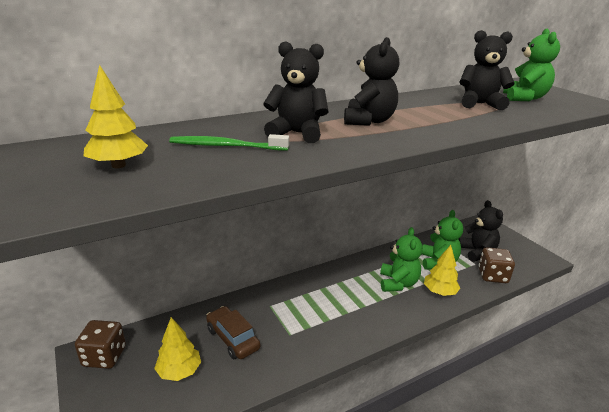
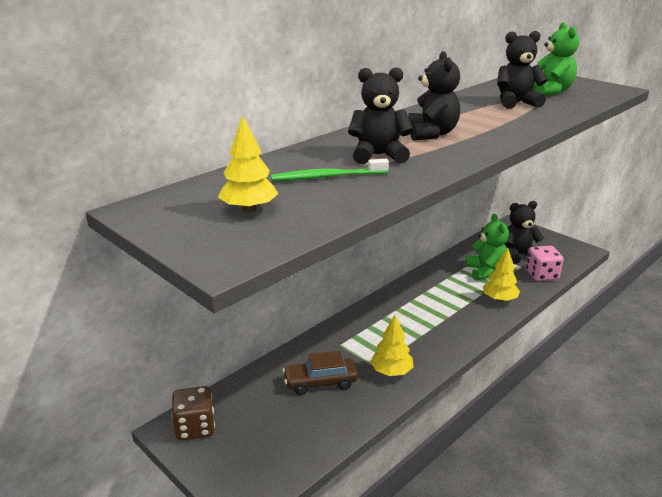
camera: 15 degrees left, 0 degrees up
yellow tree [154,317,201,381] -> yellow tree moved to [370,315,413,376]
brown car [206,306,260,359] -> brown car turned 45 degrees counterclockwise [282,351,358,395]
green teddy bear [380,227,423,292] -> none
black teddy bear [458,200,503,262] -> black teddy bear turned 75 degrees counterclockwise [504,201,544,264]
brown dice [478,247,515,283] -> pink dice [526,246,564,281]

